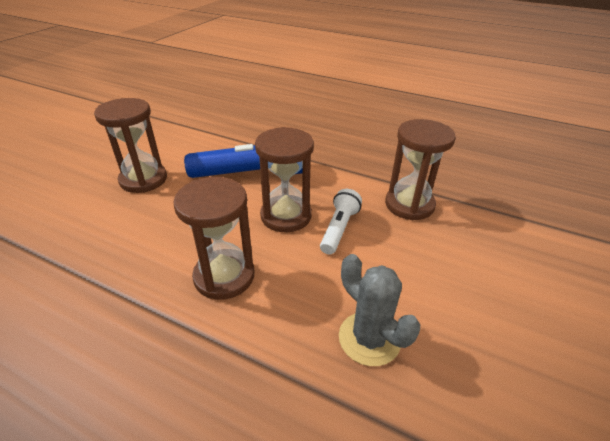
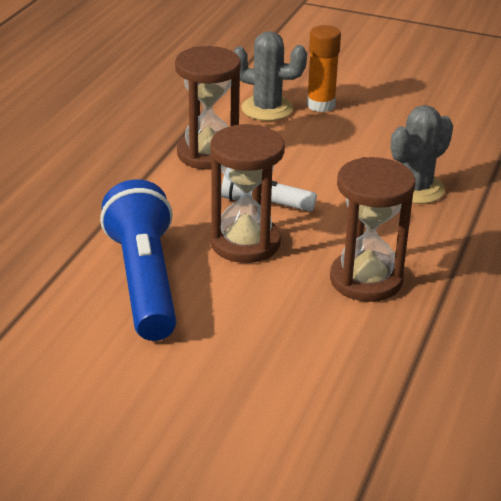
camera: 95 degrees left, 5 degrees down
brown hourglass [94,98,167,193] -> none
none -> grey cactus [233,31,307,121]
none -> orange glue stick [307,25,341,112]

